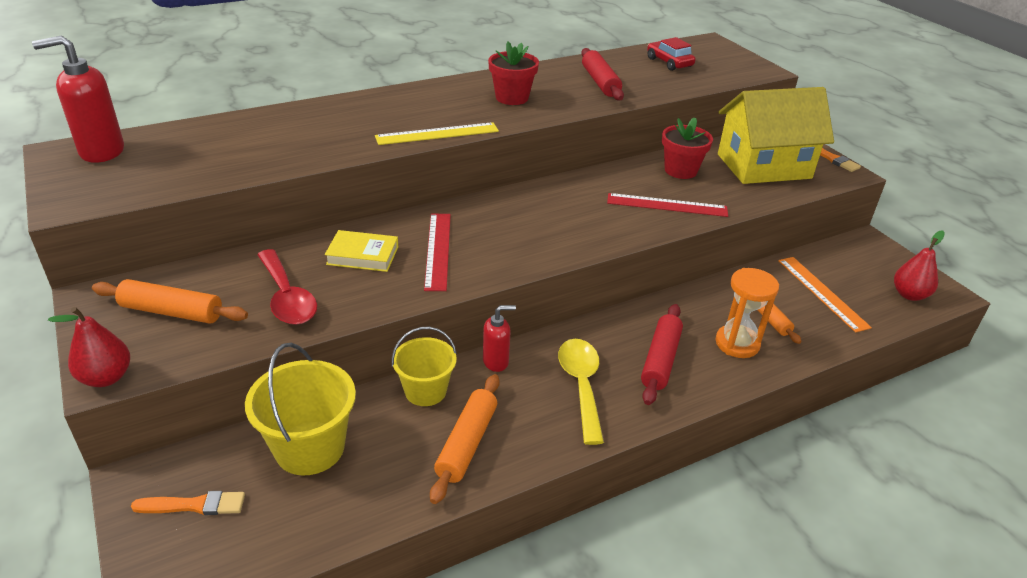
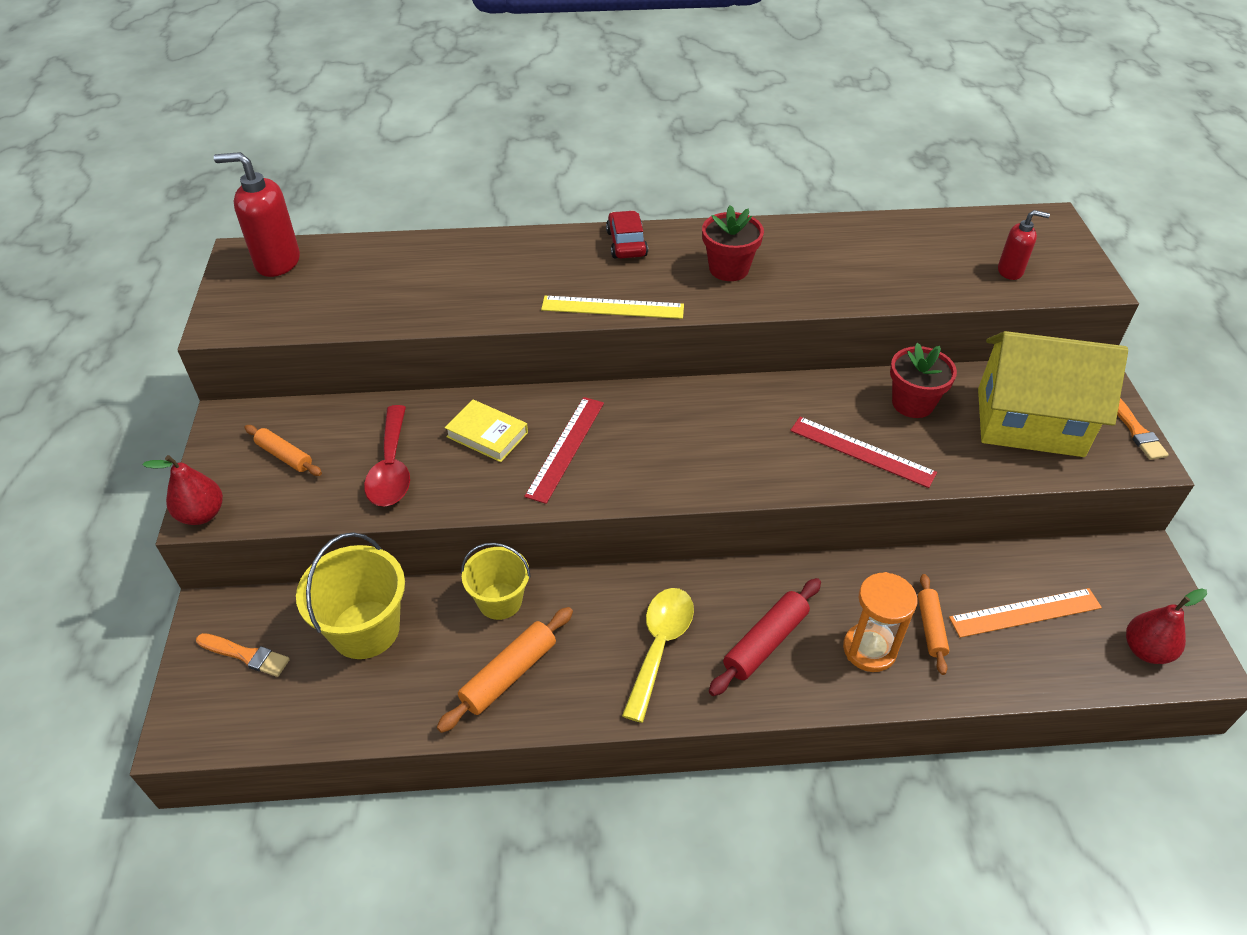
camera: 25 degrees right, 10 degrees up
orange rolling pin [92,279,248,324] -> orange rolling pin [245,425,322,476], size x0.66
red soap dispenser [483,305,516,372] -> red soap dispenser moved to [998,210,1050,280]
red rolling pin [581,48,624,100] -> none
red car [647,37,695,71] -> red car moved to [606,210,648,258]
orange ruler [778,257,872,333] -> orange ruler turned 75 degrees clockwise [949,588,1102,638]

